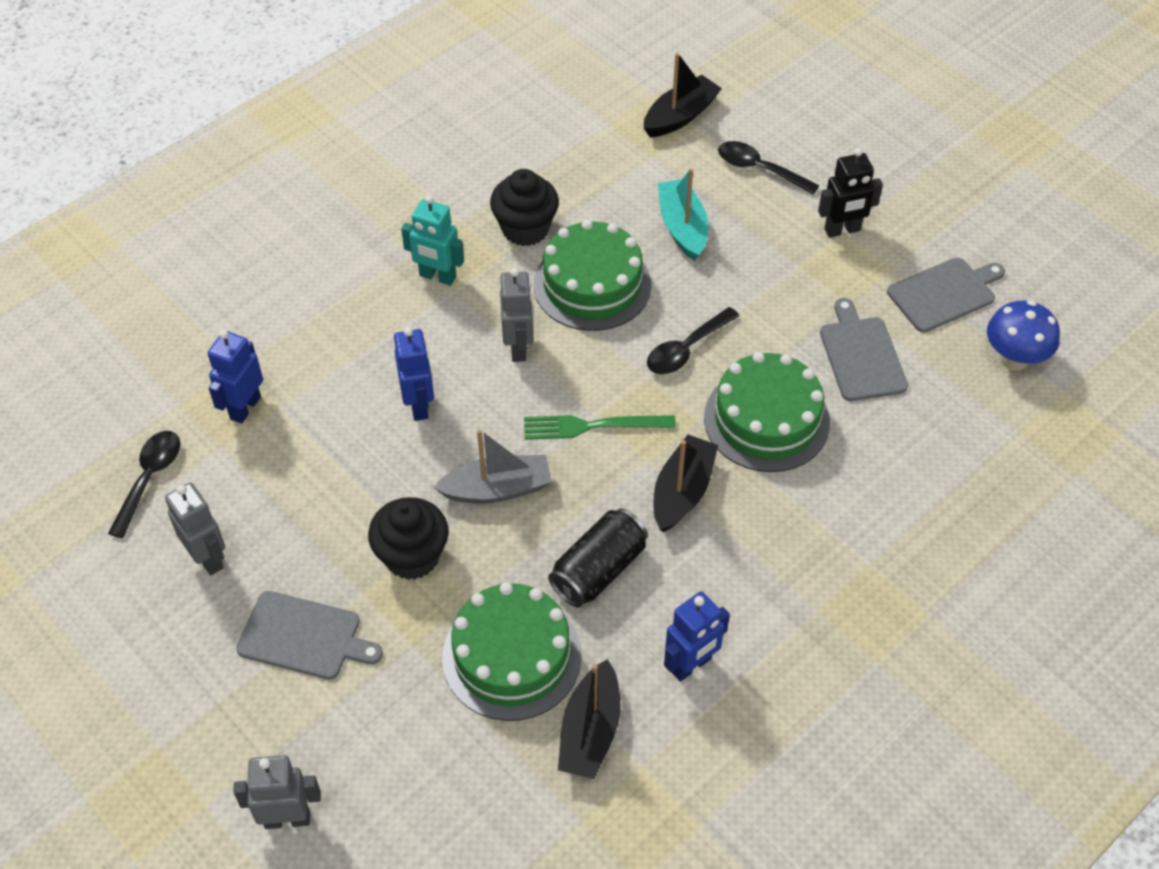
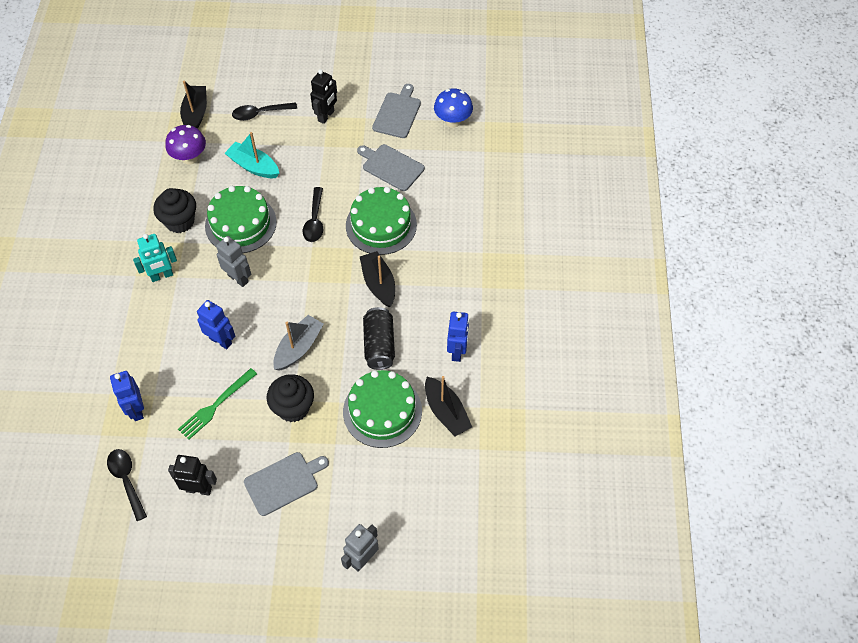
camera: 45 degrees left, 5 degrees up
grey robot [165,482,225,575] -> black robot [168,455,217,496]
green fork [524,415,676,440] -> green fork moved to [178,368,257,440]
none -> purple mushroom [166,125,206,165]

